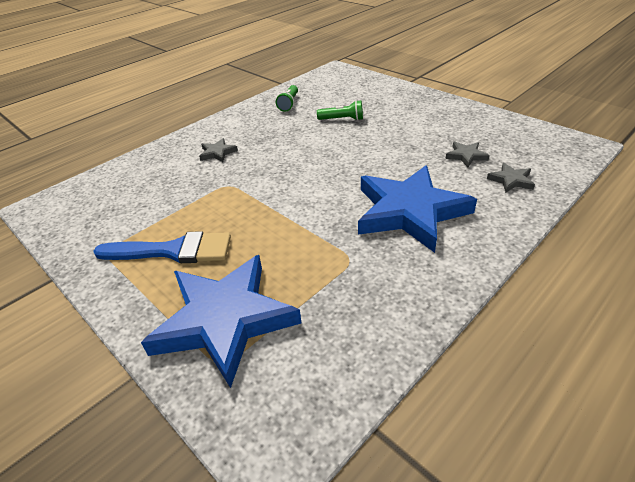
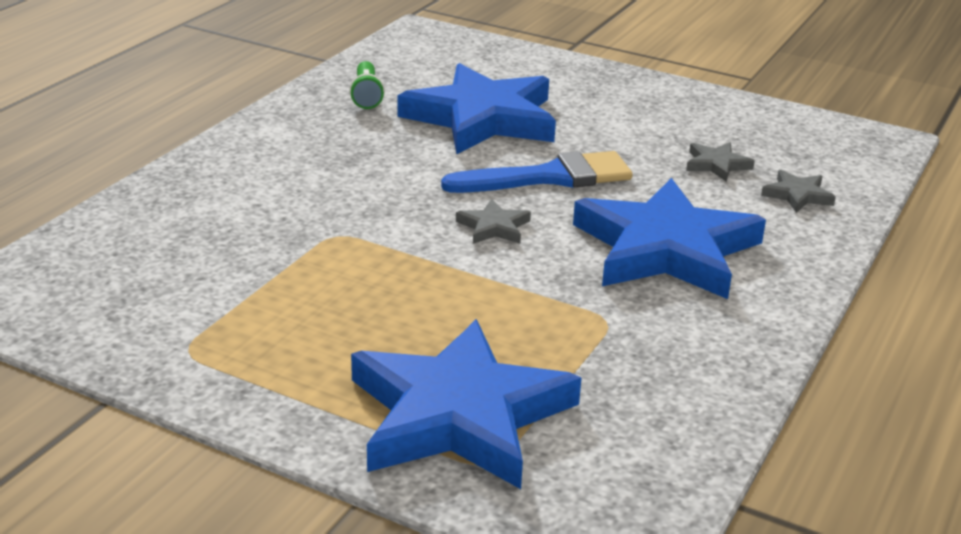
camera: 20 degrees left, 10 degrees down
blue brush [93,231,231,263] -> blue brush moved to [441,151,633,193]
grey star [199,138,238,162] -> grey star moved to [456,199,531,244]
green flashlight [317,100,363,121] -> blue star [398,63,556,155]

